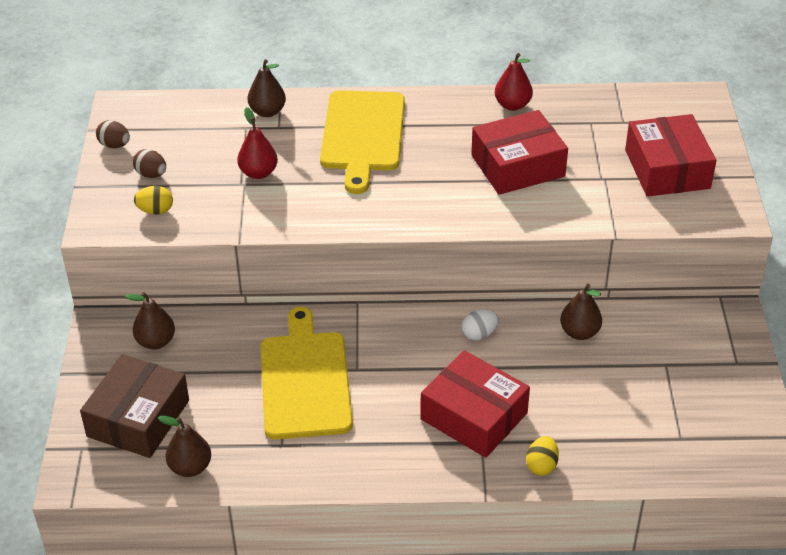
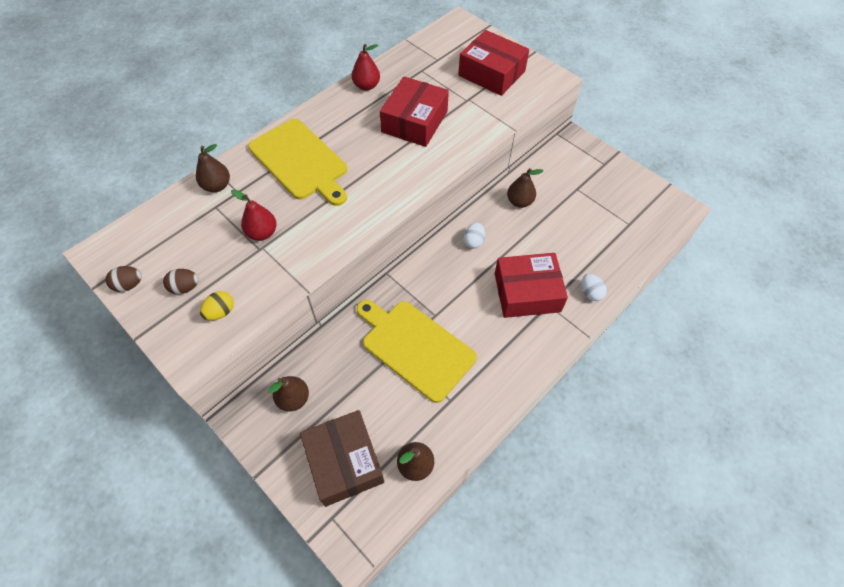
camera: 45 degrees left, 15 degrees up
yellow egg [526,436,559,476] -> white egg [581,274,607,301]

